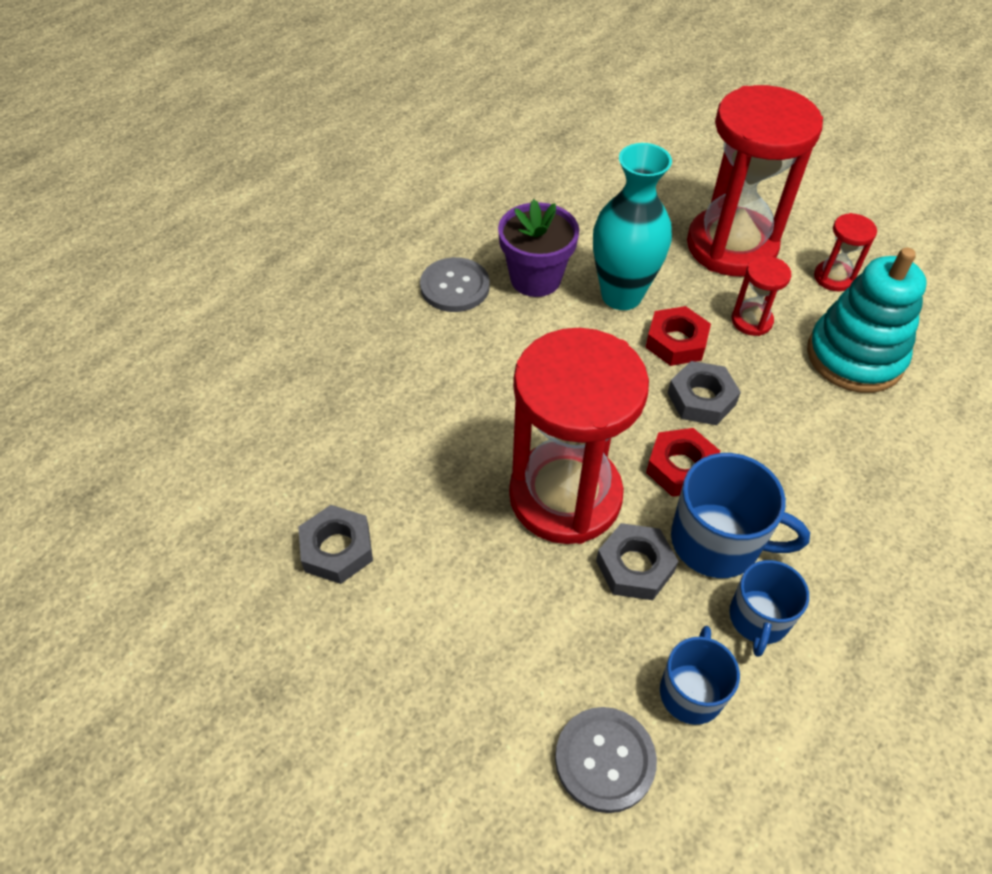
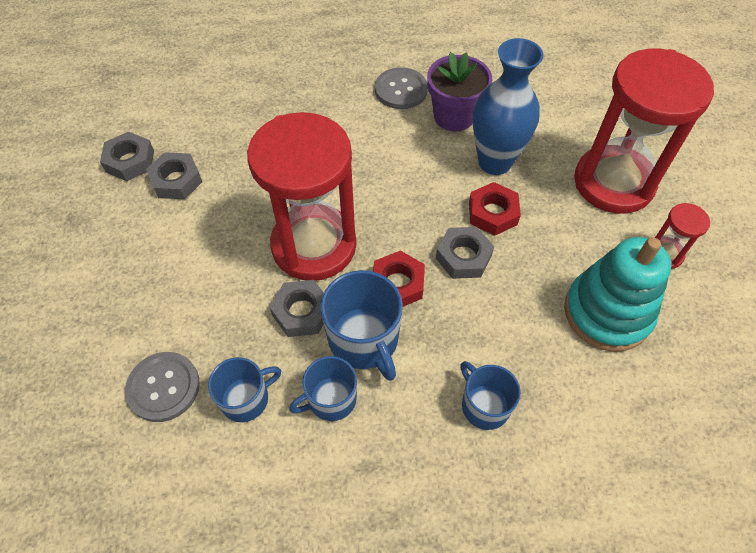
camera: 45 degrees right, 5 degrees up
turquoise vase [593,143,672,310] -> blue vase [473,38,544,175]
red hourglass [731,256,791,336] -> none
none -> grey nut [100,132,154,181]
none -> blue mug [460,361,521,430]

